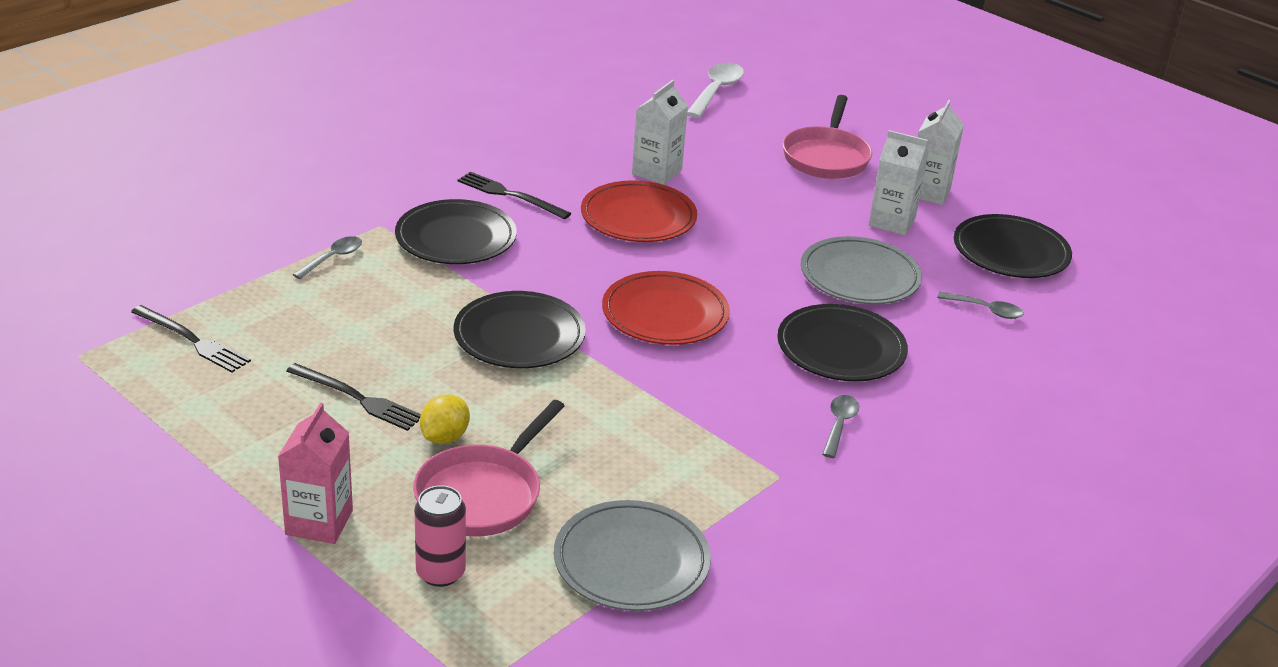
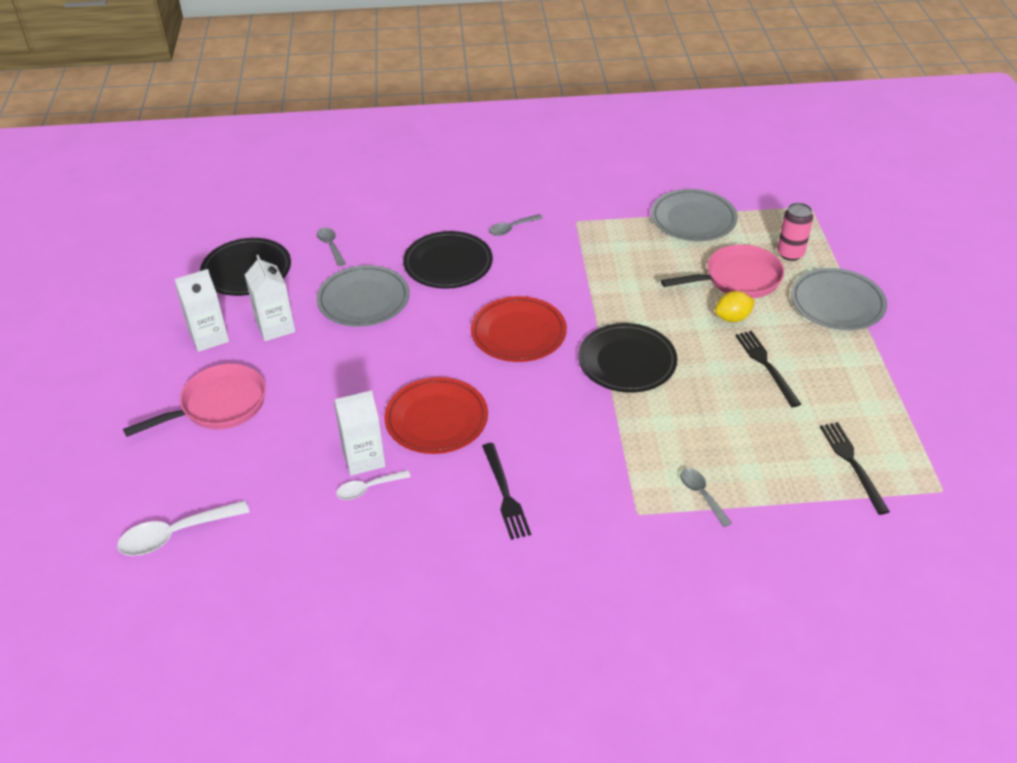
camera: 135 degrees left, 10 degrees up
pink carton [278,403,353,544] -> grey plate [791,268,887,330]
grey spoon [292,236,362,279] -> grey spoon turned 75 degrees clockwise [680,468,732,527]
black plate [395,199,517,264] -> none
none -> white spoon [336,470,411,500]

